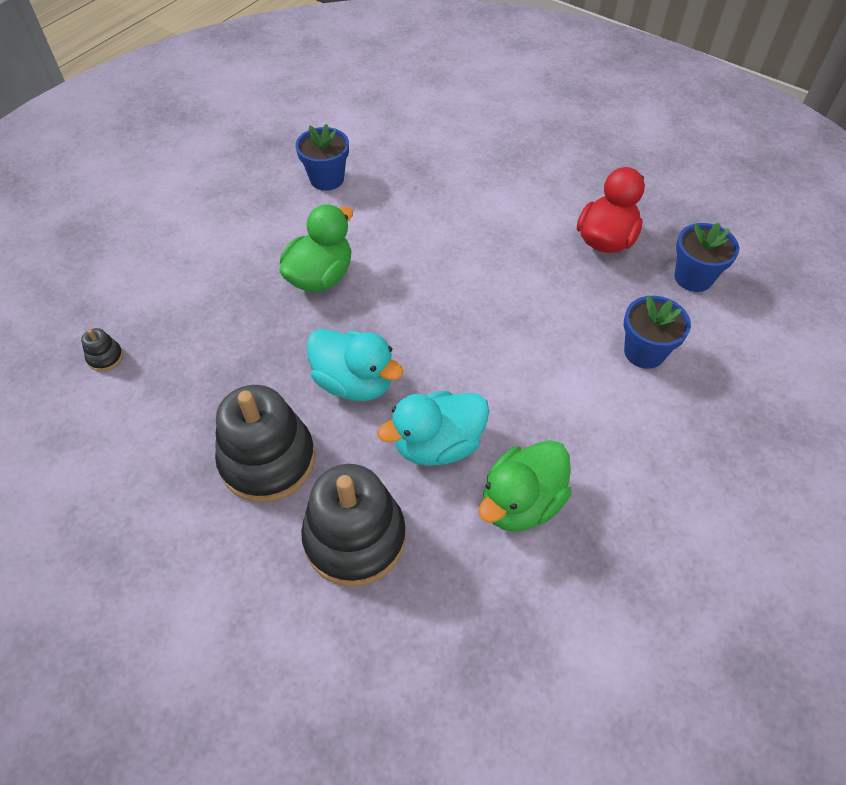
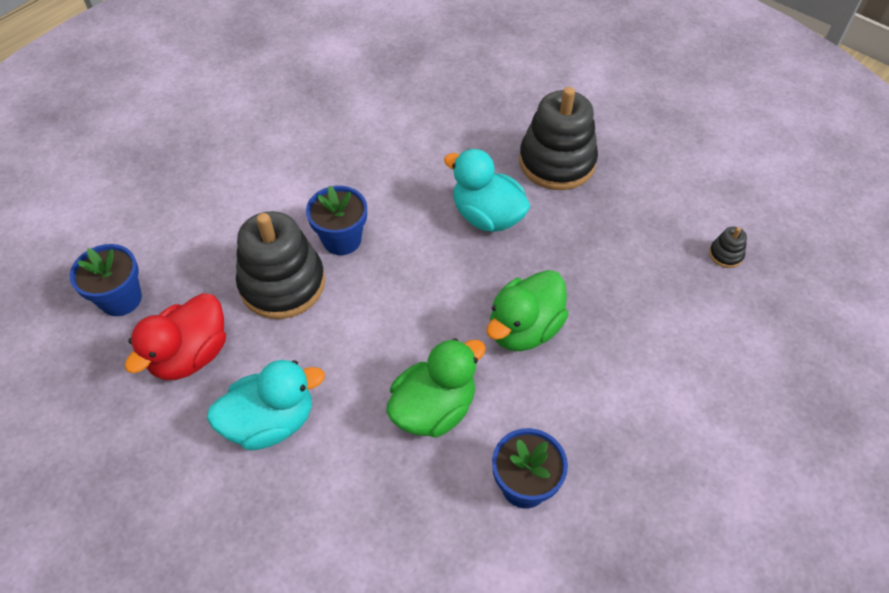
camera: 175 degrees left, 0 degrees up
black stacking toy [301,464,406,586] -> black stacking toy moved to [236,211,325,319]
turquoise duck [377,391,489,466] -> turquoise duck moved to [207,360,325,451]
green duck [478,440,572,532] -> green duck moved to [386,338,486,437]
blue flower pot [624,296,691,369] -> blue flower pot moved to [306,186,367,255]

